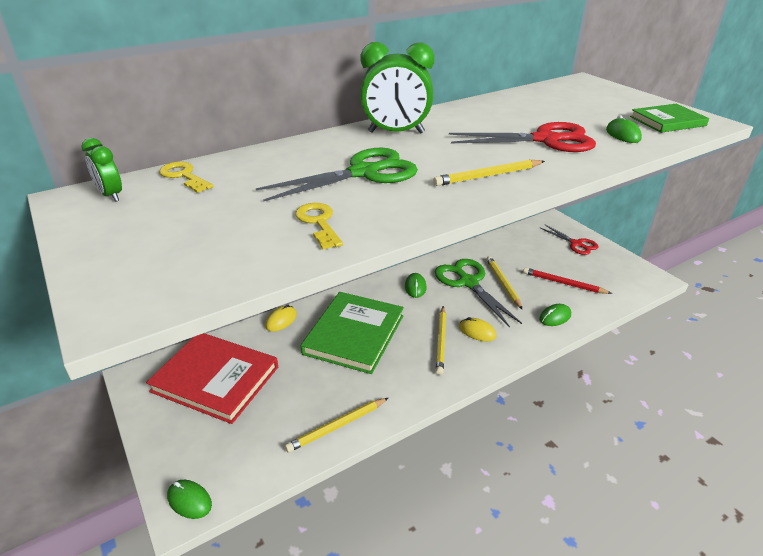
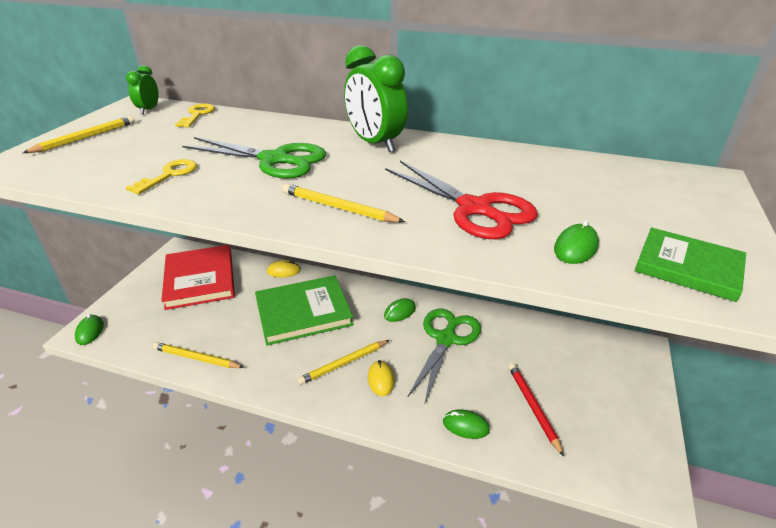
camera: 50 degrees right, 0 degrees up
yellow pencil [486,256,523,310] -> yellow pencil moved to [23,116,135,153]
red scissors [540,224,599,255] -> none

